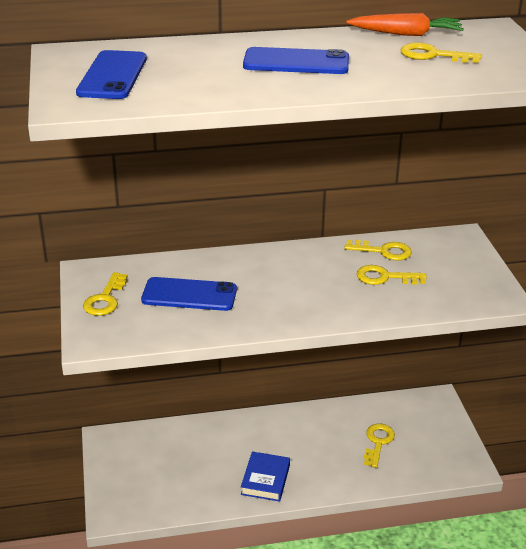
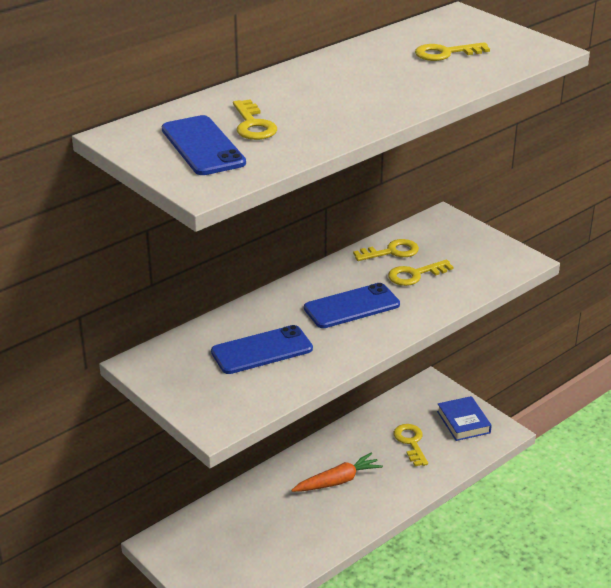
camera: 30 degrees left, 0 degrees up
yellow key [83,272,128,316] -> yellow key moved to [233,99,277,140]
blue book [241,451,290,502] -> blue book moved to [437,396,492,441]
blue phone [243,47,349,74] -> blue phone moved to [304,283,400,328]
orange carrot [346,13,464,36] -> orange carrot moved to [291,453,383,492]

